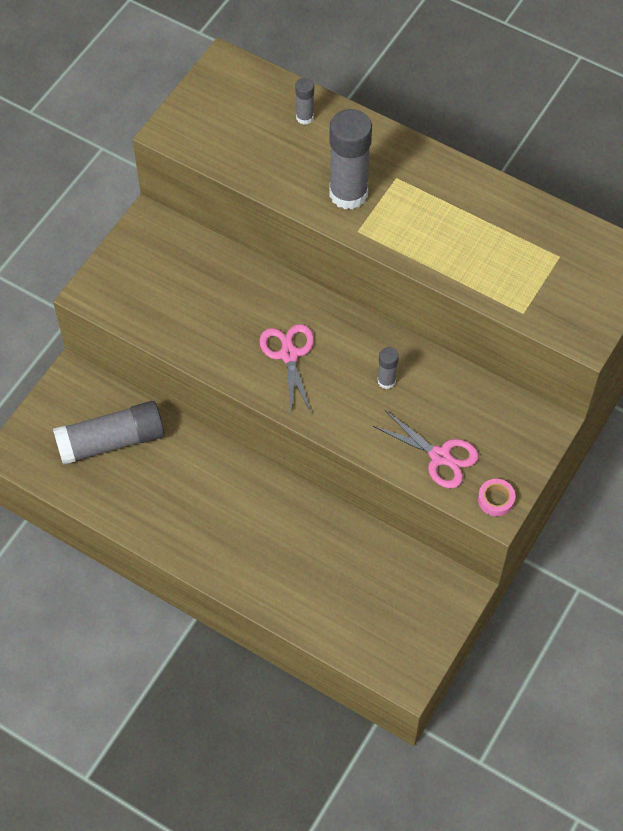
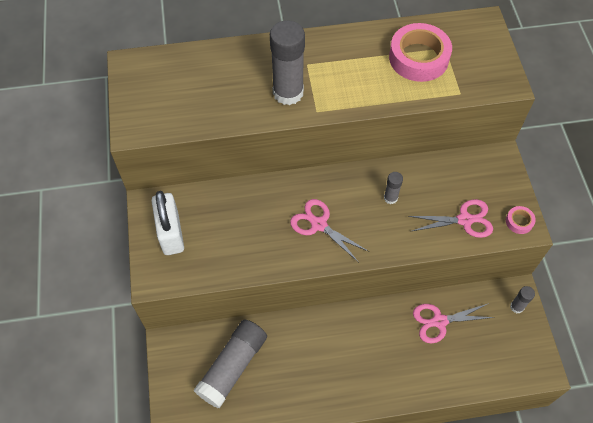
camera: 40 degrees left, 0 degrees up
grey glue stick [295,78,314,125] -> grey glue stick moved to [510,286,535,313]
none -> white padlock [152,191,184,255]
none -> pink tape [389,23,452,82]
none -> pink scissors [413,303,495,343]

